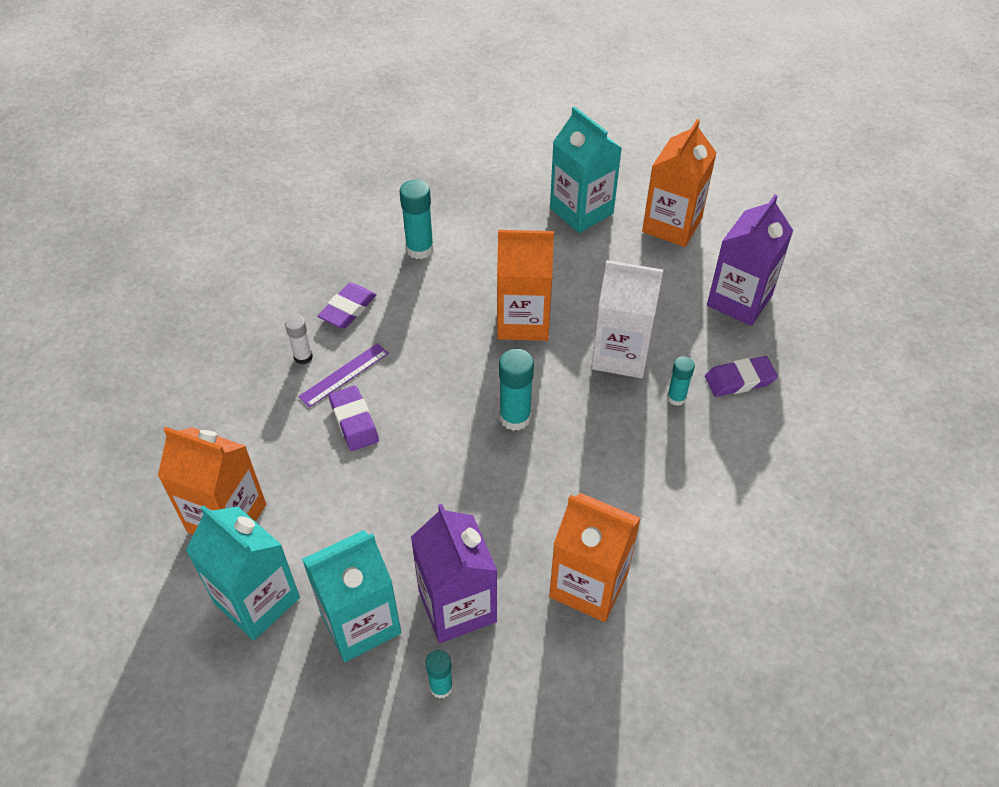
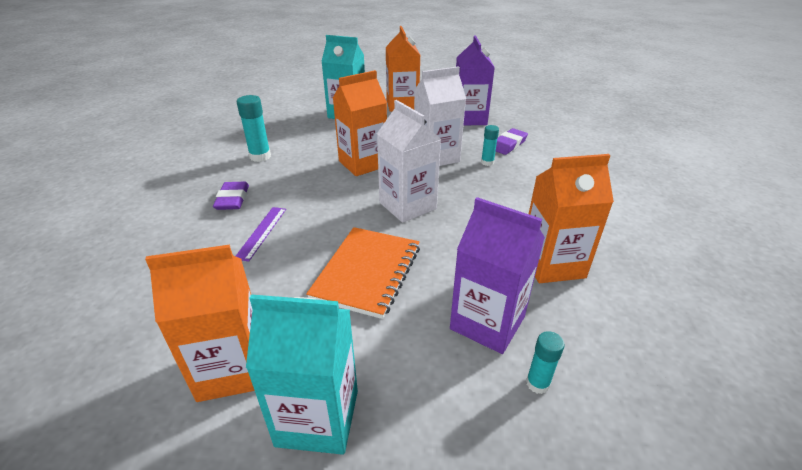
camera: 35 degrees left, 15 degrees down
white glue stick [285,315,313,365] -> none
turquoise carton [302,530,401,662] -> none
purple eraser [329,385,379,451] -> none
turquoise glue stick [499,349,534,431] -> white carton [377,100,441,223]
none -> orange notebook [306,227,420,319]

